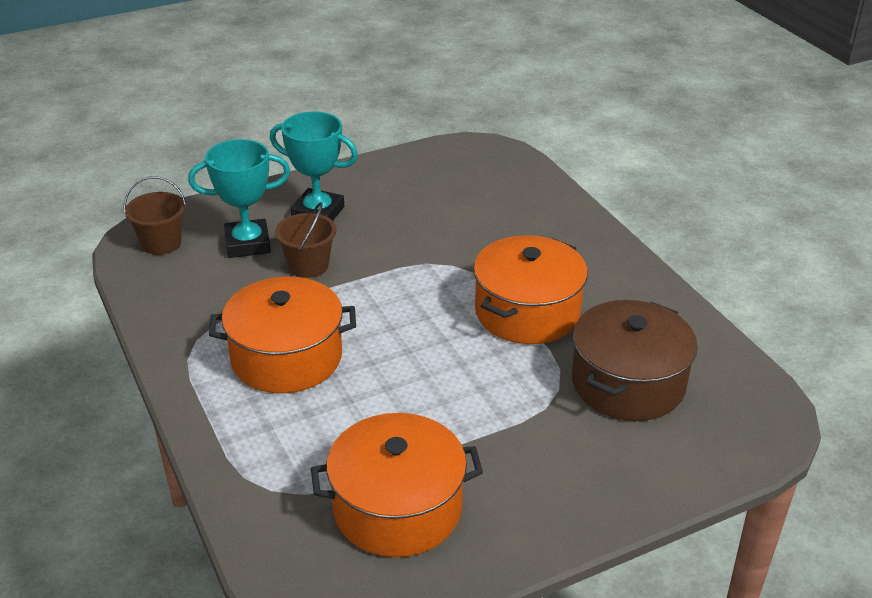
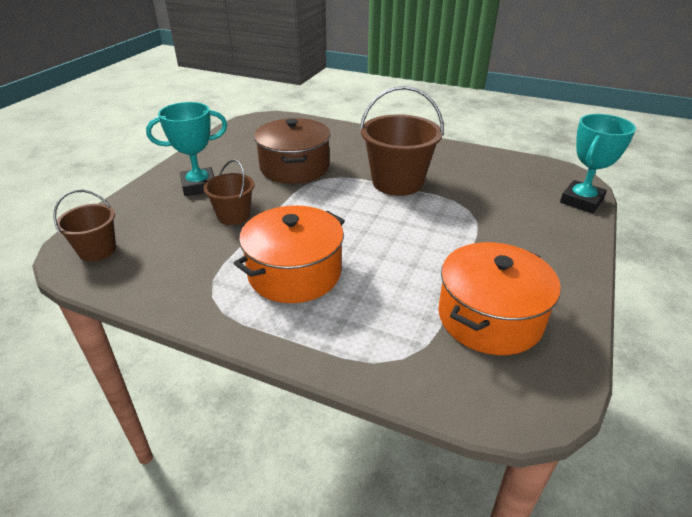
camera: 40 degrees left, 0 degrees up
turquoise trophy [188,139,290,258] -> turquoise trophy moved to [560,114,636,213]
orange pot [473,235,588,344] -> brown bucket [360,86,444,196]
brown pot [572,300,698,421] -> brown pot moved to [254,118,331,184]

